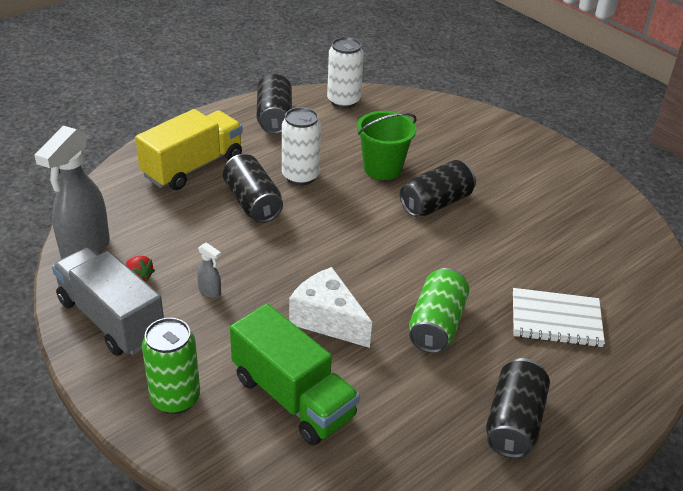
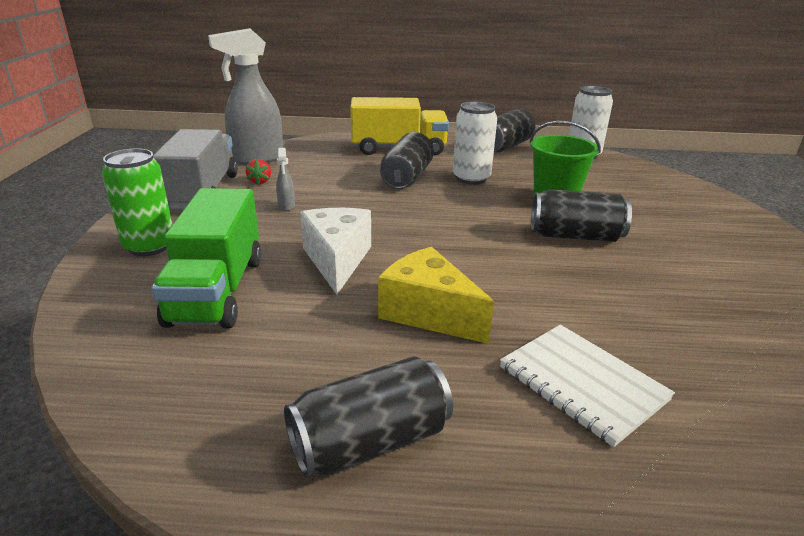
camera: 45 degrees right, 10 degrees down
green can [409,268,470,353] -> yellow cheese [378,247,494,344]

